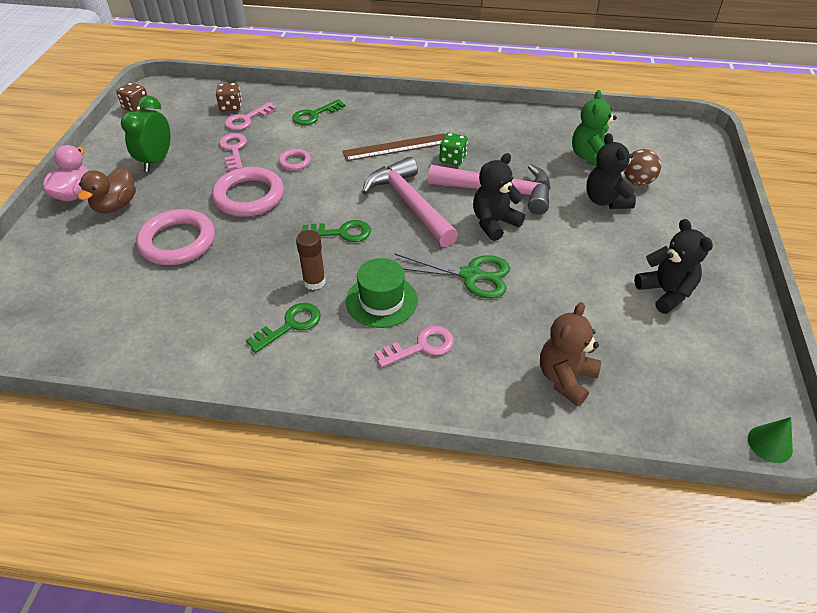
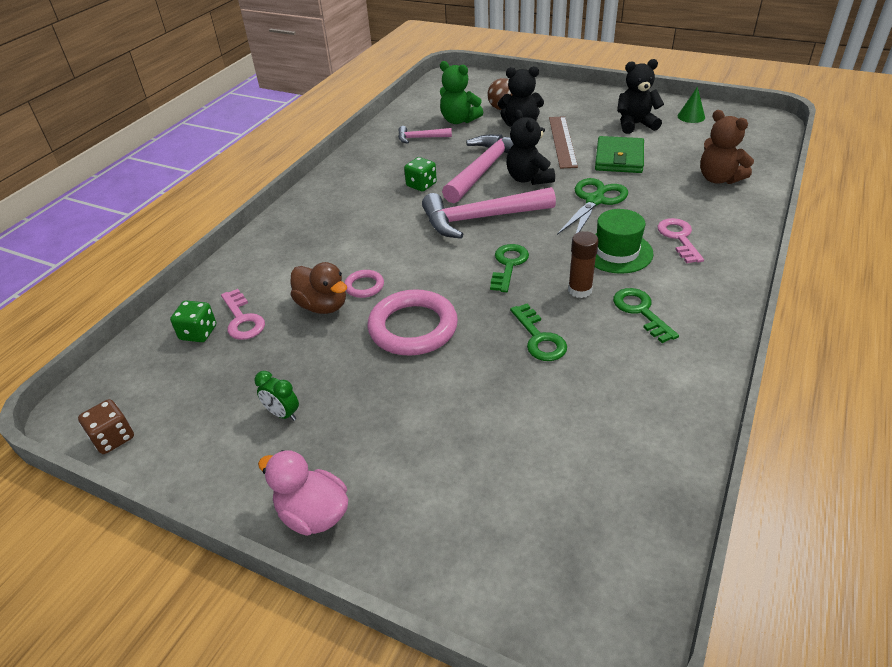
camera: 70 degrees left, 5 degrees down
brown duck [78,167,136,213] -> brown duck moved to [290,262,347,314]
green clock [121,96,171,172] -> green clock [255,371,299,421], size x0.56
pink ring [136,209,215,265] -> none
brown dice [216,83,242,111] -> green dice [170,300,216,342]
pink key [219,133,247,171] -> none
green key [292,99,345,125] -> green key moved to [510,304,567,361]
brown ruler [342,133,445,161] -> brown ruler moved to [549,116,578,169]
green cone [748,417,793,463] -> green cone moved to [678,87,705,123]
none -> pink hammer [398,126,452,144]
none -> green wallet [595,136,644,173]

